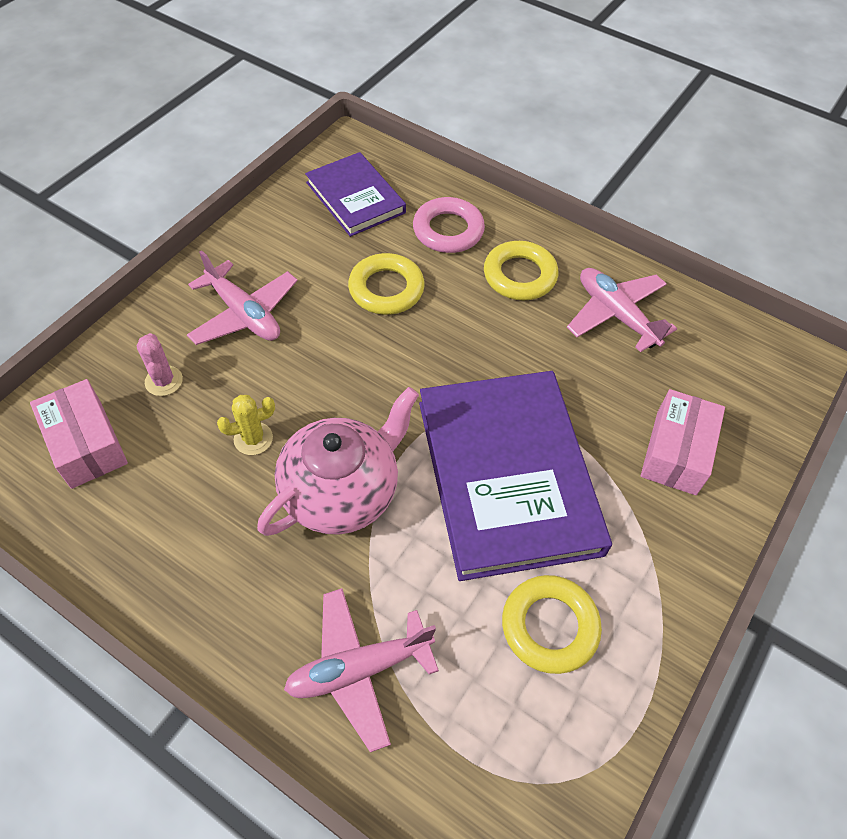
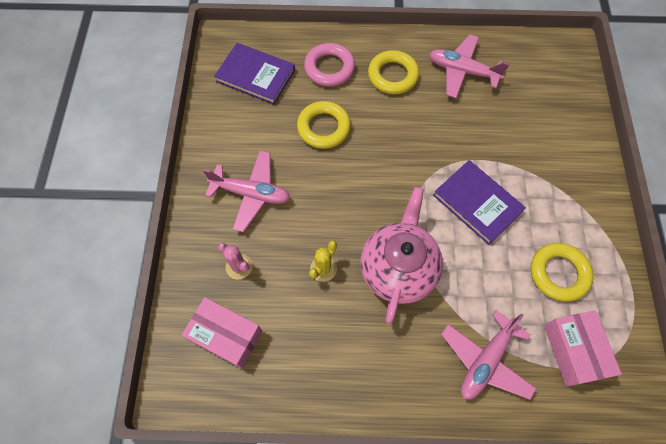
camera: 30 degrees left, 10 degrees up
purple book [419,371,612,581] -> purple book [433,160,526,245], size x0.57
pink box [641,389,725,495] -> pink box moved to [544,310,622,387]

